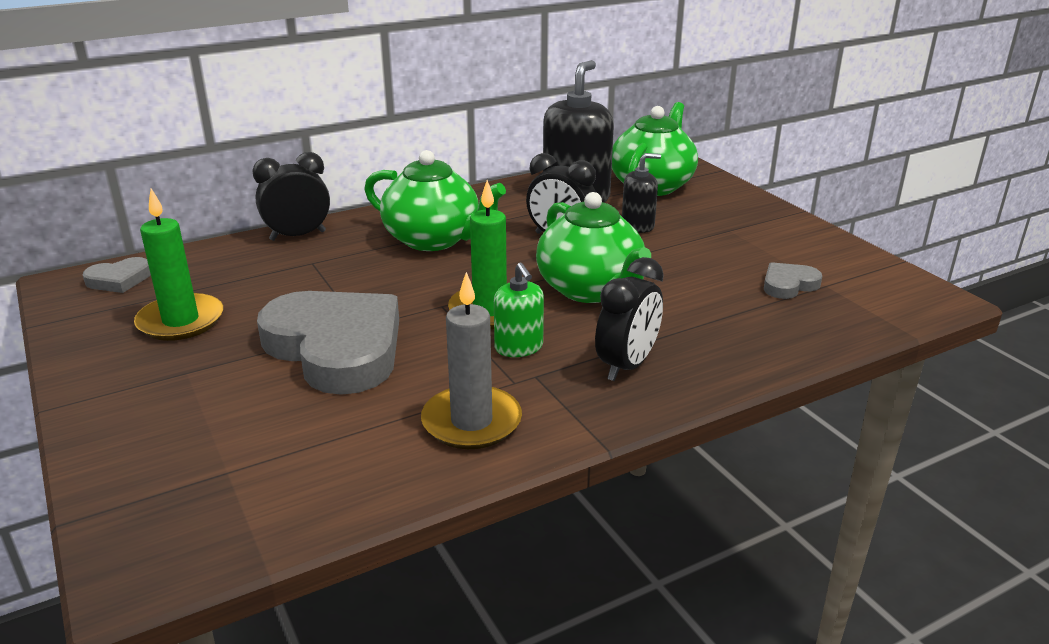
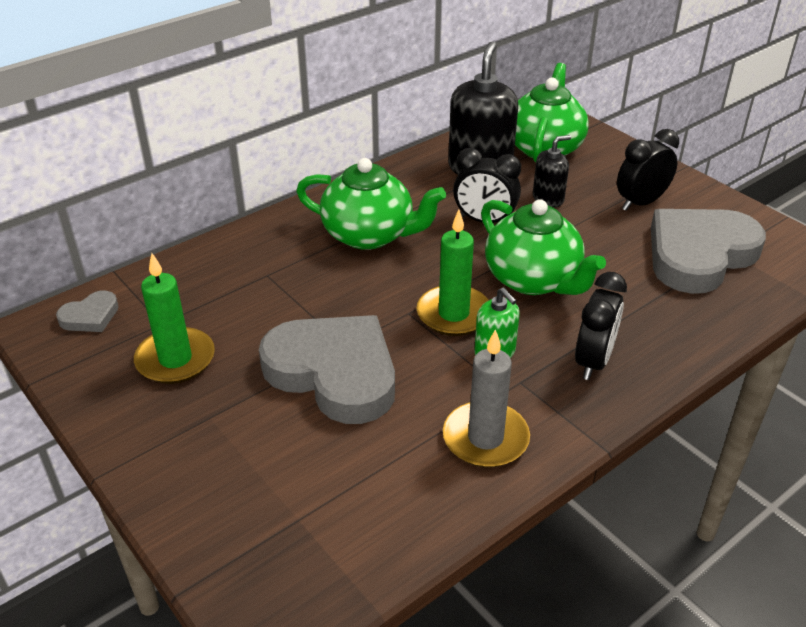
camera: 10 degrees left, 10 degrees up
black clock [253,152,330,241] -> black clock moved to [617,129,679,211]
grey heart [764,262,823,299] -> grey heart [651,209,766,294], size x2.30

